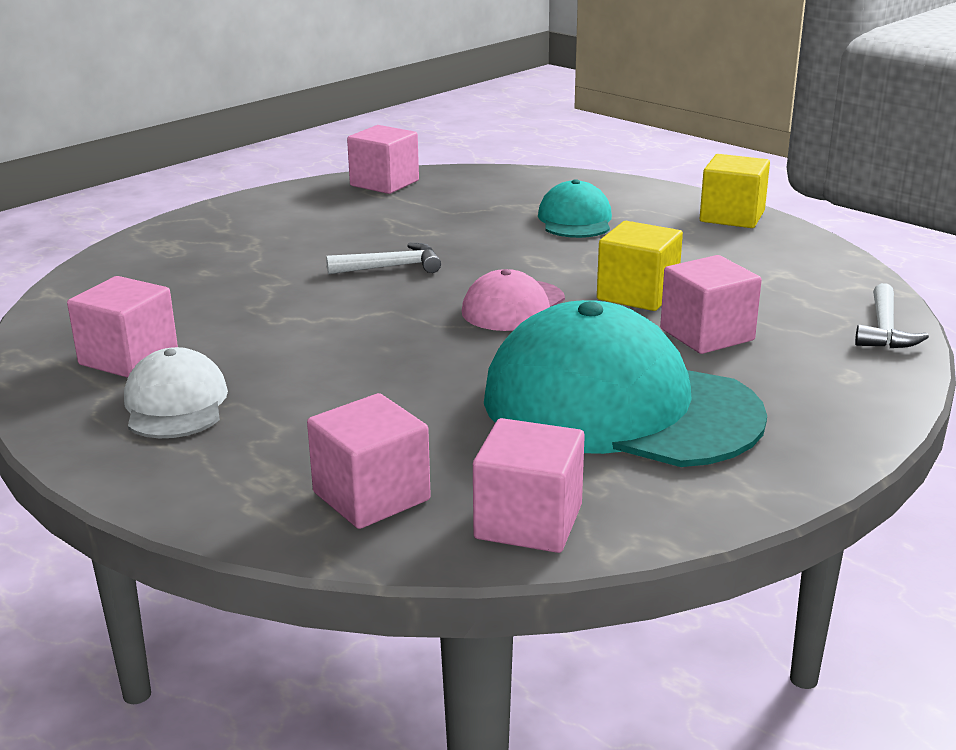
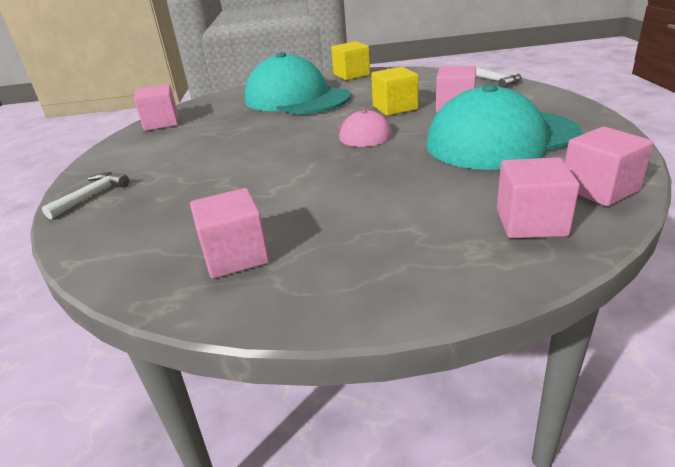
camera: 45 degrees left, 5 degrees up
white cap [124,347,228,438] -> none
white hammer [326,243,441,274] -> white hammer moved to [42,172,129,219]
turquoise cap [538,179,612,238] -> turquoise cap [245,52,350,115], size x2.02

